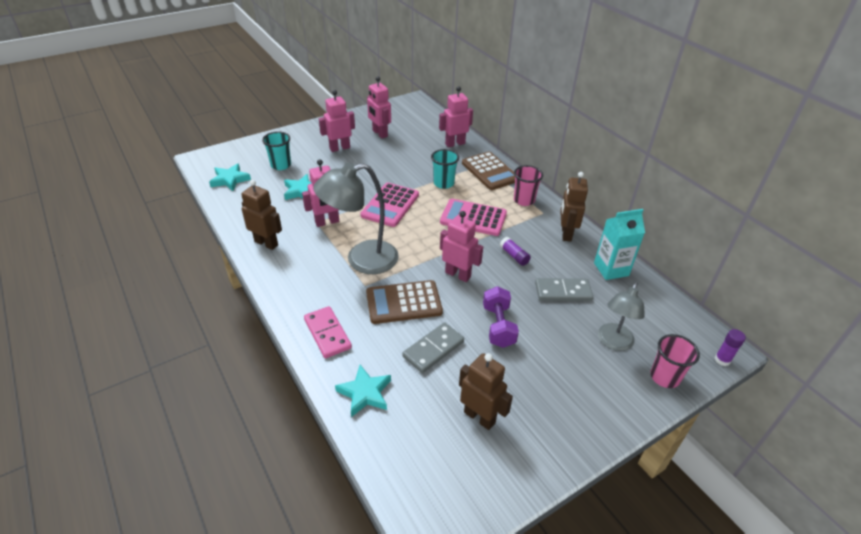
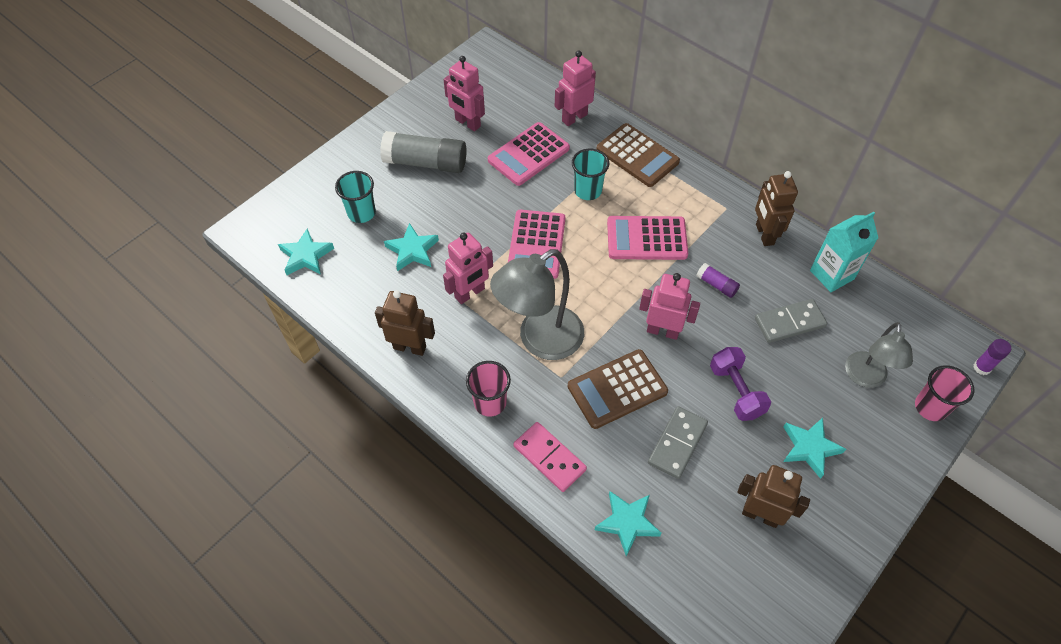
camera: 15 degrees left, 15 degrees up
pink robot [319,90,355,152] -> grey glue stick [380,131,467,173]
pink cup [514,165,543,206] -> pink cup moved to [466,361,511,417]
none -> pink calculator [488,122,570,186]
none -> turquoise star [783,418,846,479]

